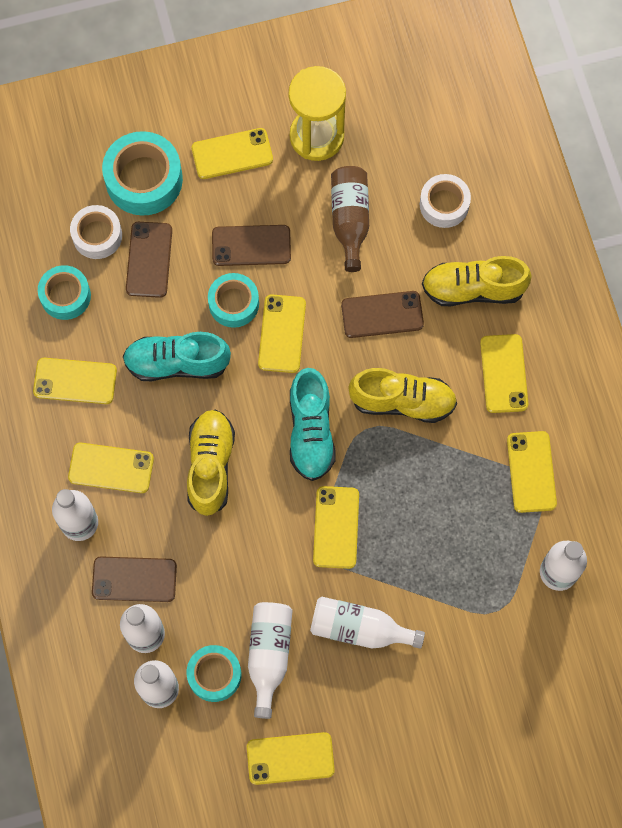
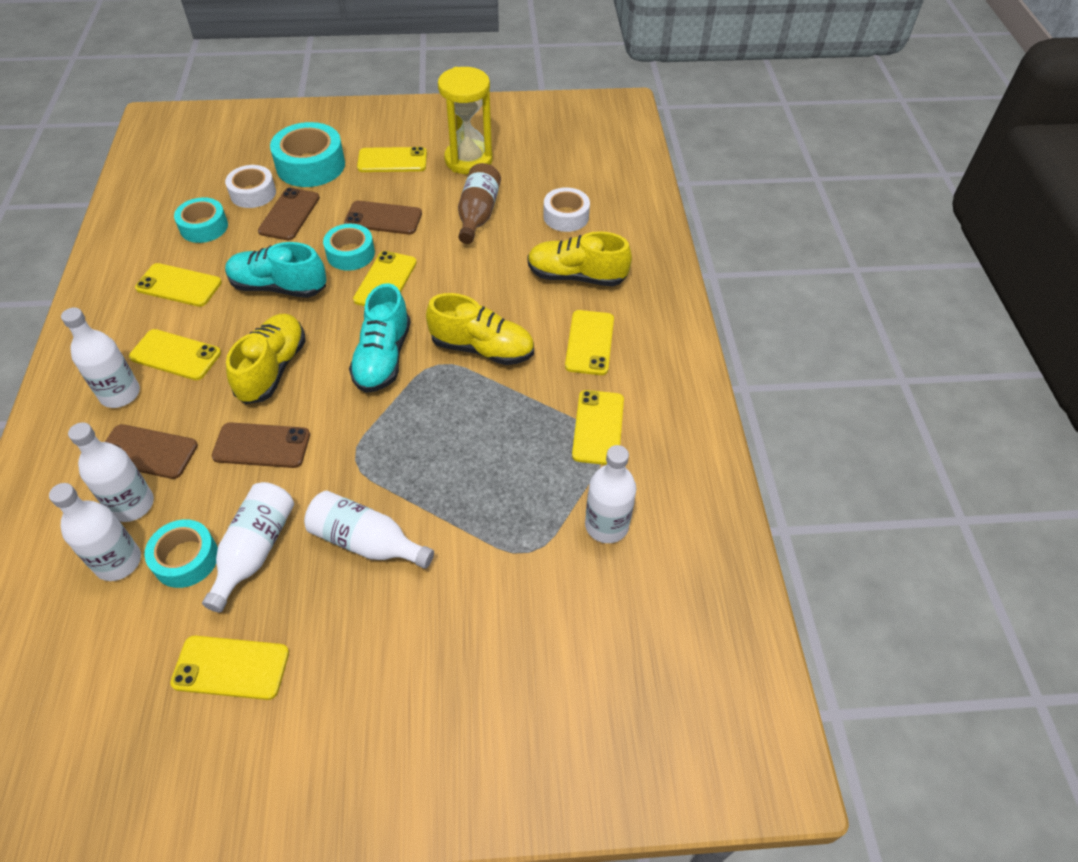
camera: 10 degrees right, 20 degrees down
yellow phone [313,486,359,569] -> none
brown phone [341,291,424,338] -> brown phone moved to [212,422,310,468]

